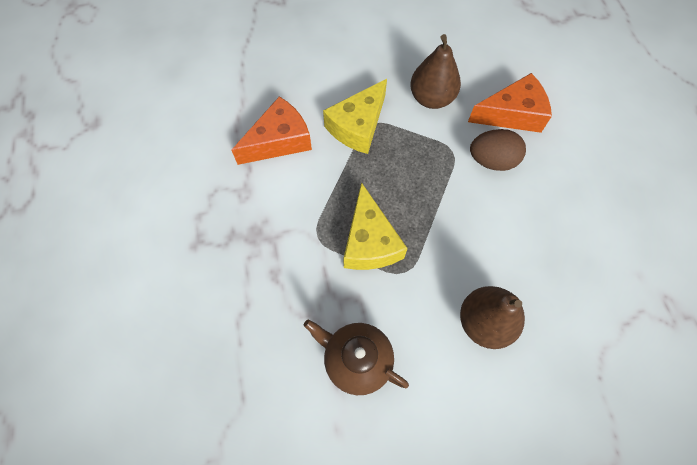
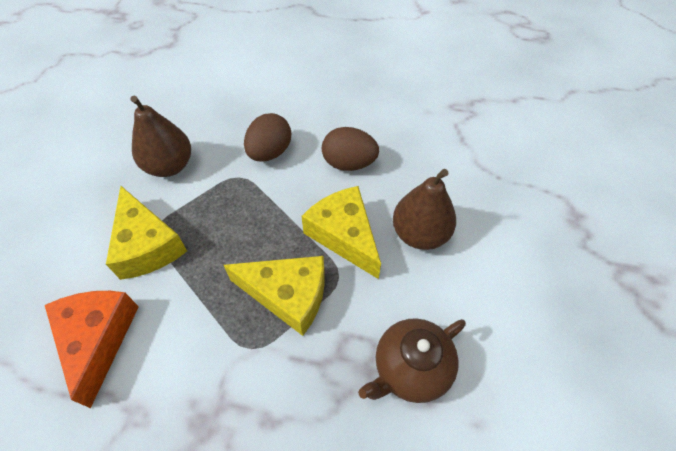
camera: 65 degrees left, 10 degrees down
orange cheese [468,73,552,133] -> none
none -> yellow cheese [301,186,381,279]
none -> brown egg [322,127,379,171]

